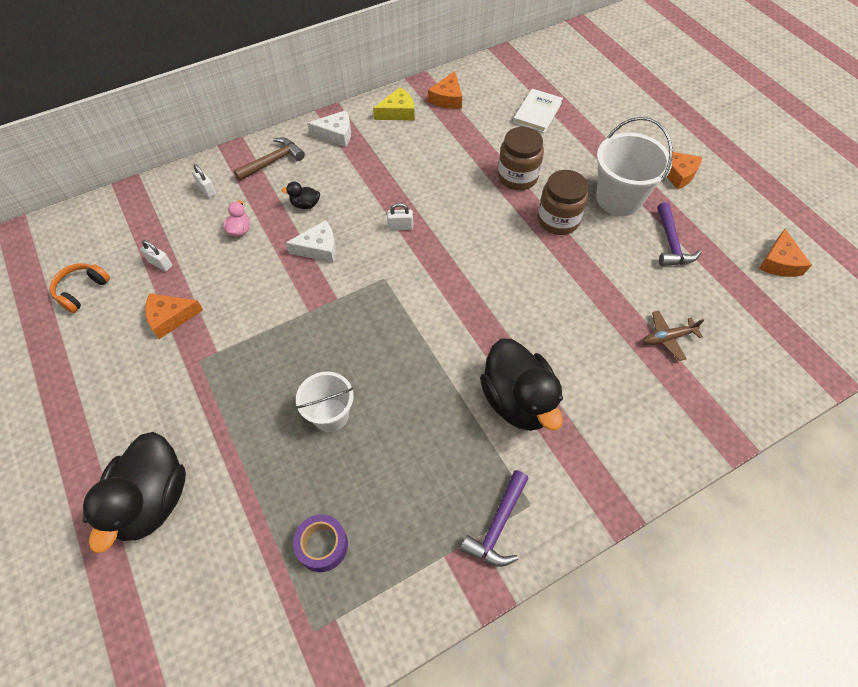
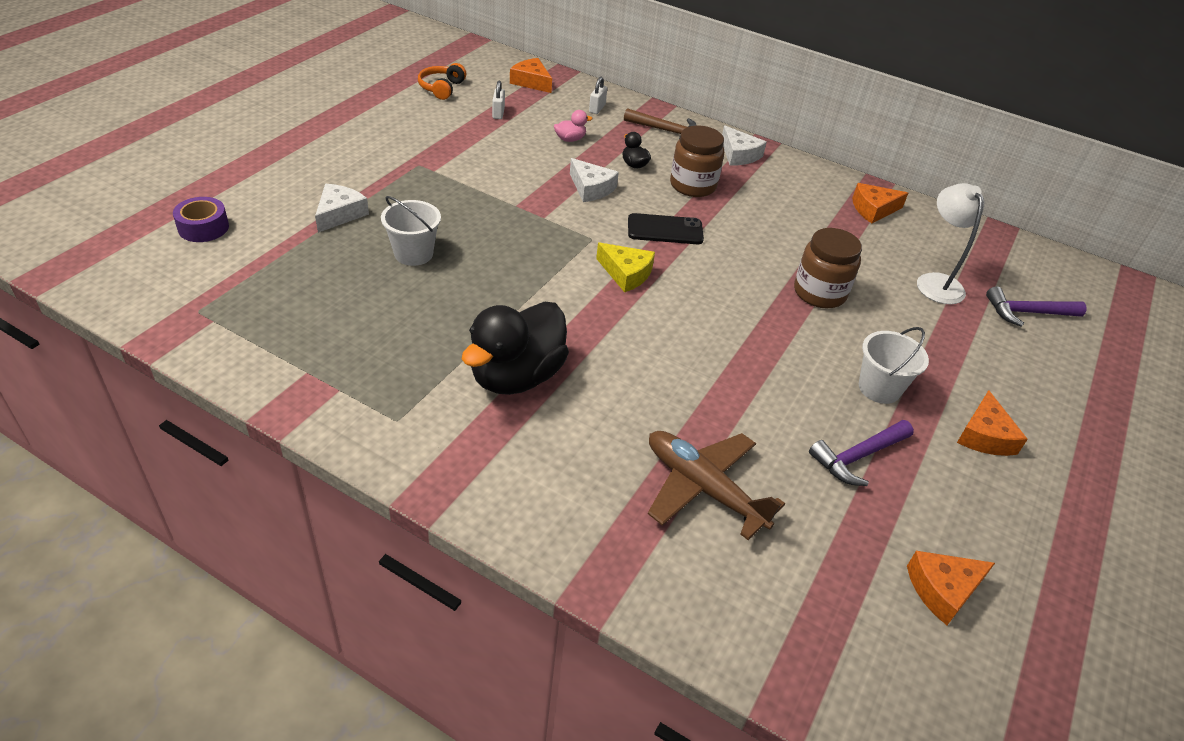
camera: 55 degrees right, 15 degrees down
orange headphones [50,263,110,313] -> orange headphones turned 75 degrees counterclockwise [418,63,466,100]
black duck [82,432,186,553] -> none
orange cheese [145,293,203,339] -> orange cheese moved to [510,58,552,93]
purple tape [293,514,348,572] -> purple tape moved to [173,197,229,242]
yellow cheese [373,87,415,120] -> yellow cheese moved to [596,242,655,292]
white padlock [387,203,413,231] -> black phone [628,213,704,244]
purple hammer [460,470,529,567] -> purple hammer moved to [986,286,1087,327]
white book [513,89,563,133] -> white lamp [917,183,984,304]
brown jar [537,170,588,235] -> brown jar moved to [670,126,724,197]
white bucket [596,117,673,216] -> white bucket [859,327,929,404], size x0.64
brown plane [643,310,704,361] -> brown plane [648,431,785,540], size x1.78
none -> white cheese [315,184,369,233]

